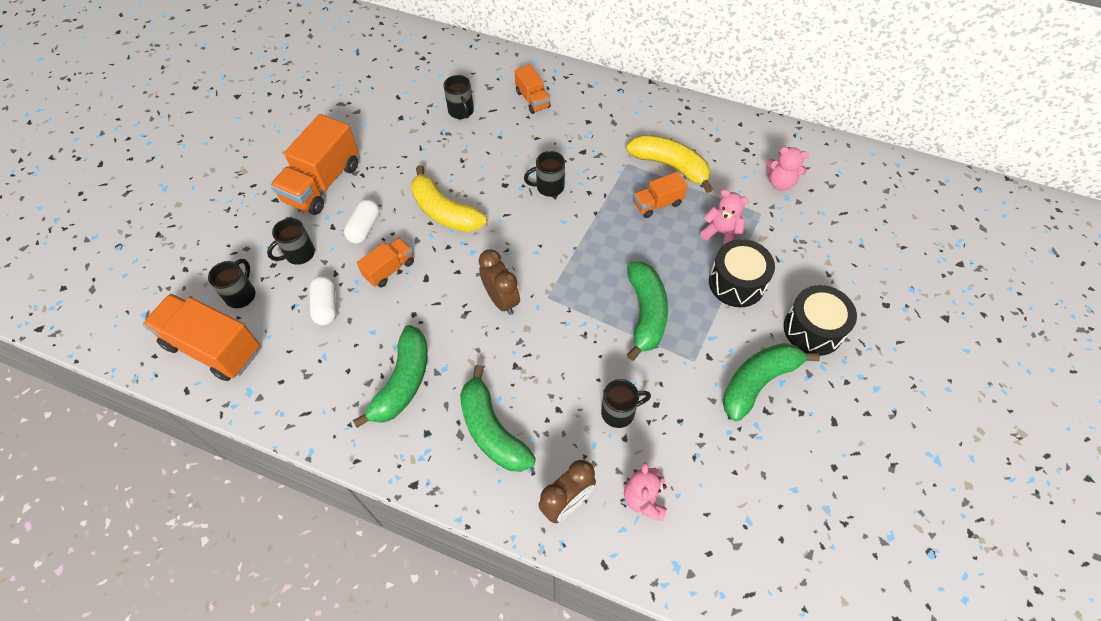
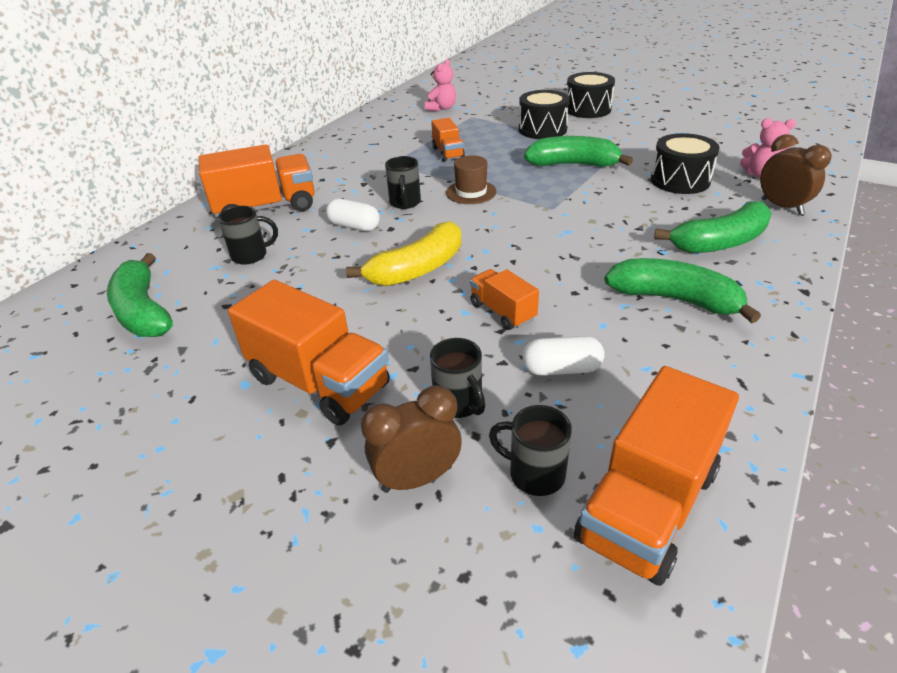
camera: 80 degrees left, 20 degrees down
white capsule [344,199,380,244] -> white capsule moved to [326,199,380,231]
brown clock [479,249,520,315] -> brown clock moved to [361,385,462,493]
orange truck [514,64,551,114] -> orange truck [199,144,315,218], size x1.85
black mug [601,379,651,428] -> black drum [651,133,720,194]
yellow banana [626,135,713,193] -> none
pink teddy bear [700,189,749,245] -> none
green banana [723,343,820,421] -> green banana moved to [107,253,173,337]
none -> brown hat [446,155,497,204]

